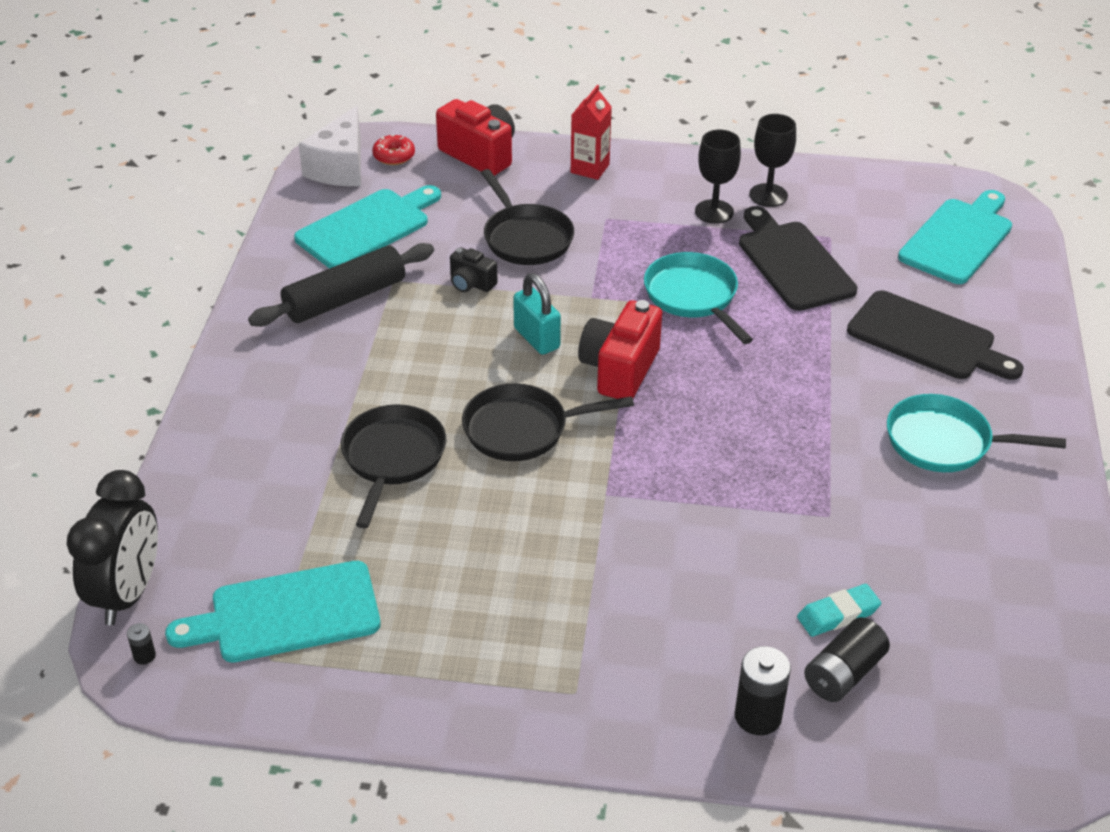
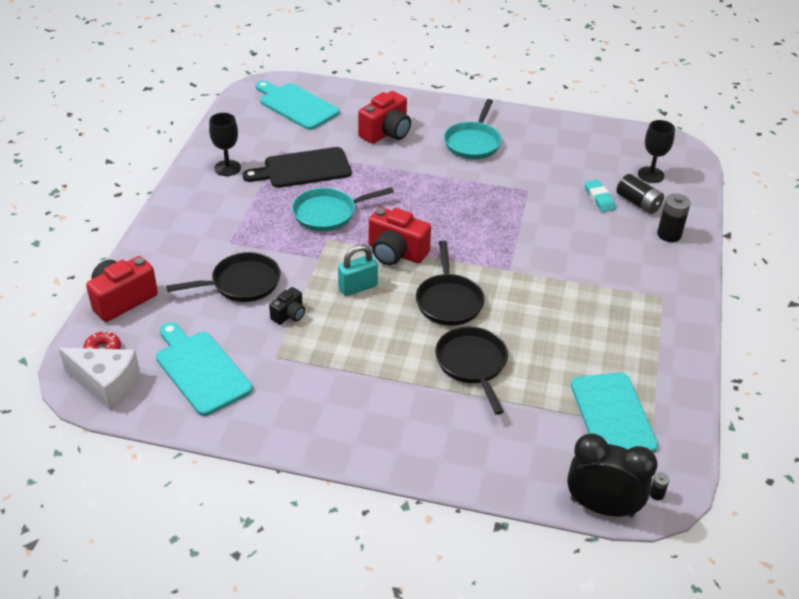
camera: 85 degrees left, 0 degrees up
black rolling pin [248,243,434,327] -> none
black pan [341,404,446,529] -> black pan turned 60 degrees clockwise [435,327,508,415]
red carton [571,85,612,180] -> none
black goblet [695,130,741,224] -> black goblet moved to [638,120,675,183]
black cutting board [847,290,1024,380] -> red camera [358,91,411,144]

